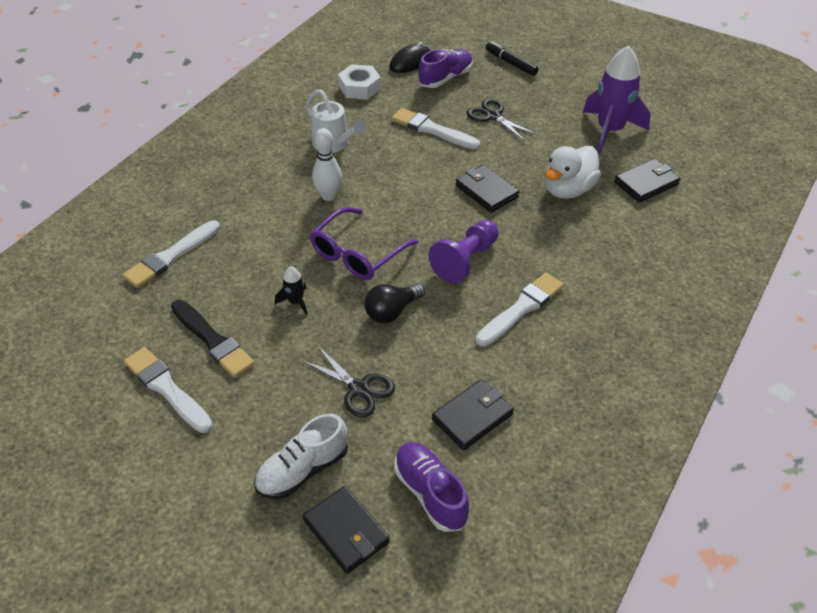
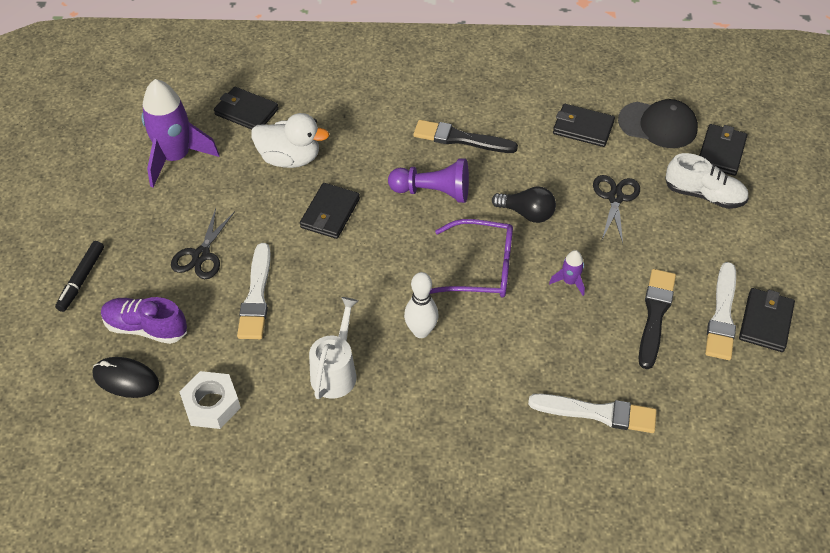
camera: 120 degrees left, 5 degrees up
black rocket [275,266,308,315] -> purple rocket [549,250,585,296]
purple shoe [395,442,469,532] -> black cap [618,99,698,148]
white brush [476,272,564,346] -> black brush [413,120,518,153]
none -> black wallet [739,288,795,352]

